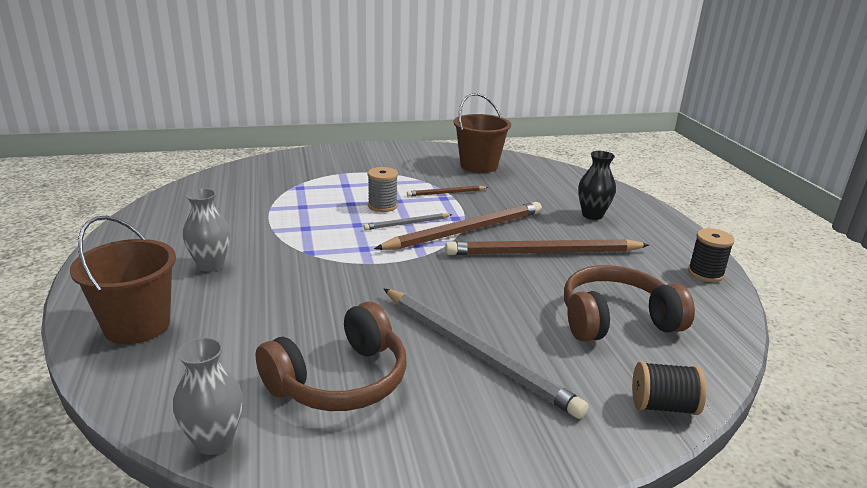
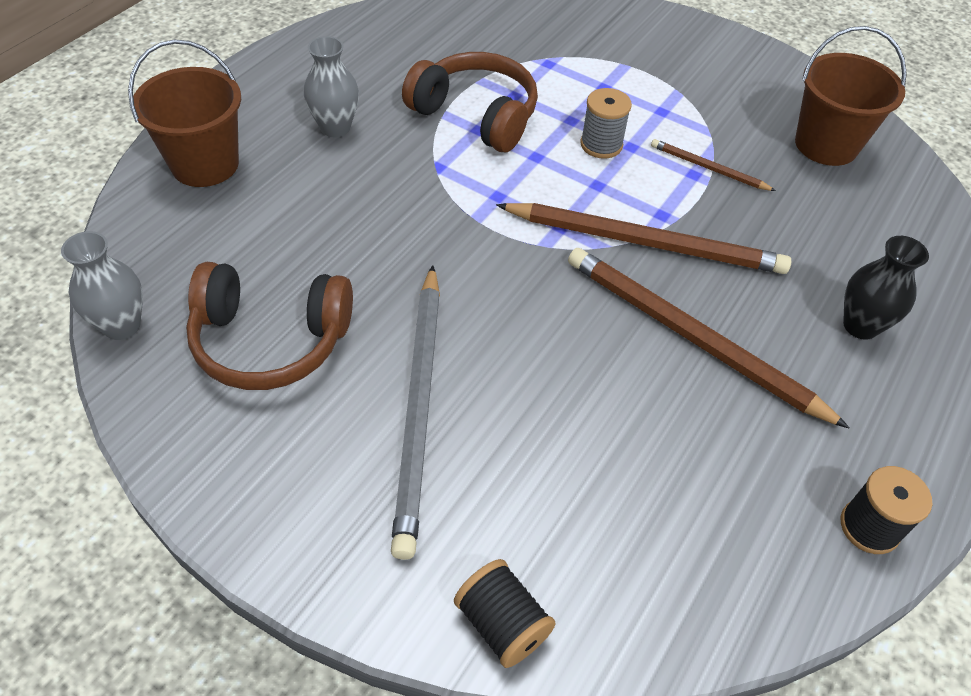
camera: 45 degrees right, 25 degrees up
grey pencil [363,213,453,230] -> none
brown headphones [564,265,695,342] -> brown headphones moved to [402,52,538,152]

